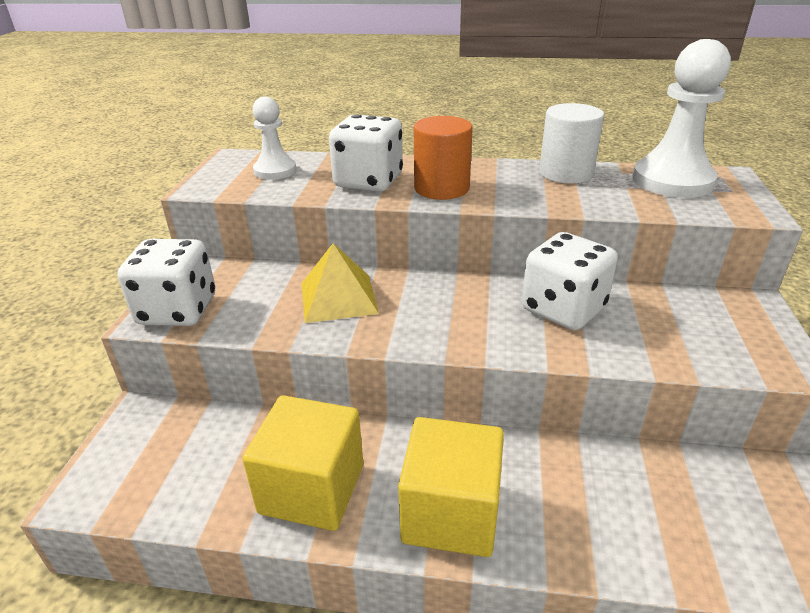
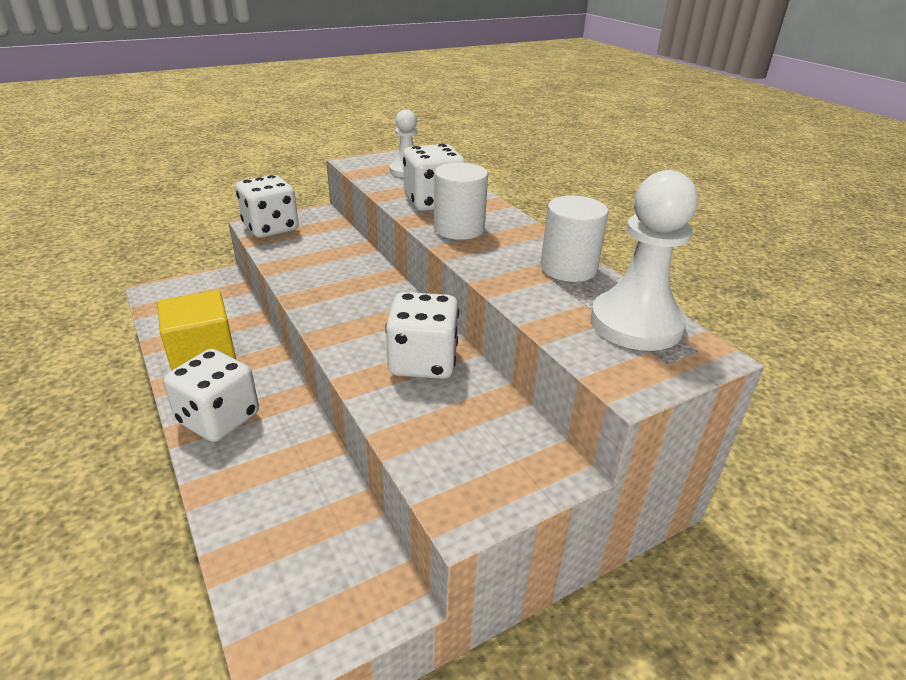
camera: 50 degrees right, 0 degrees up
yellow pyramid [301,243,379,323] -> none
yellow cube [398,417,504,557] -> white dice [164,349,259,442]
orange cylinder [414,116,473,200] -> white cylinder [434,162,488,240]

